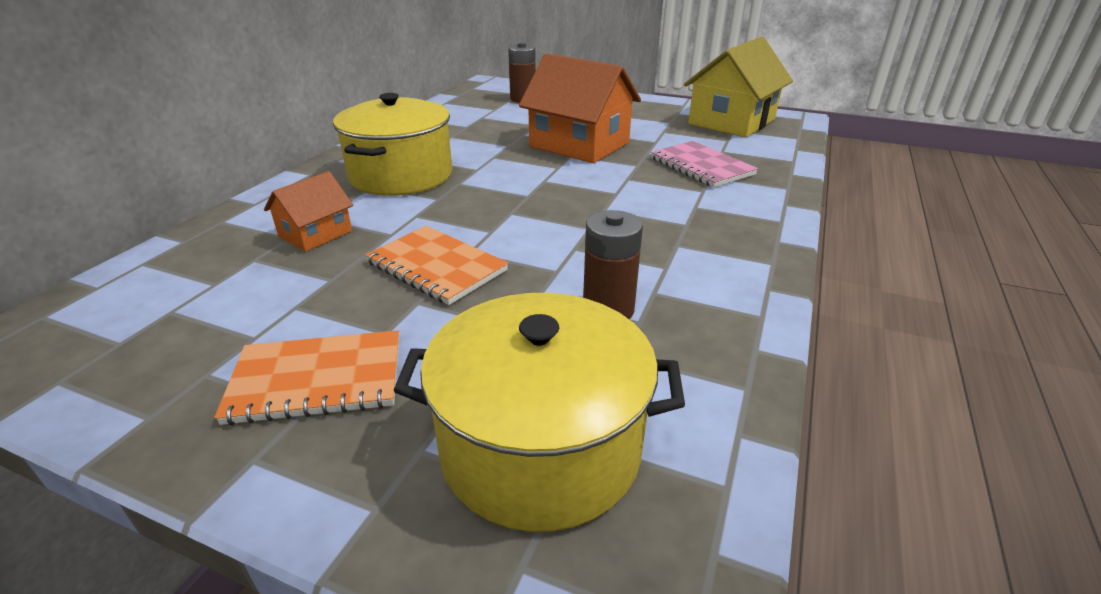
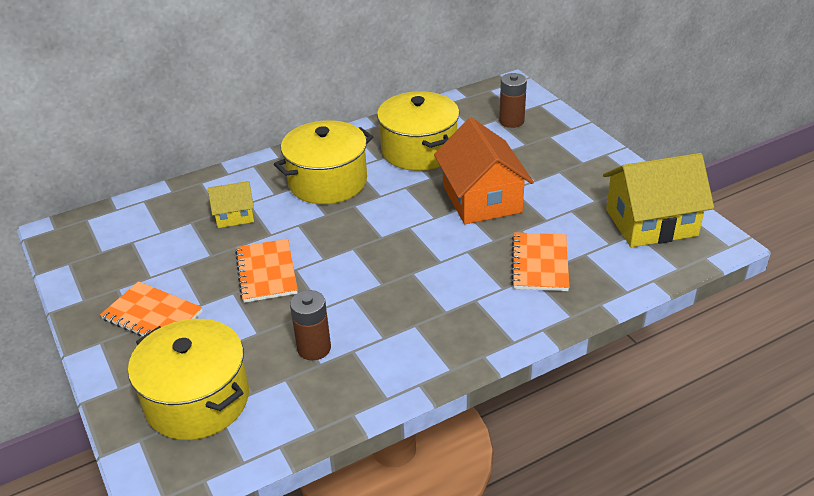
camera: 40 degrees right, 5 degrees up
orange house [264,171,353,252] -> yellow house [208,181,254,228]
pink notebook [651,141,758,188] -> orange notebook [511,232,569,291]
none -> yellow pot [377,91,459,171]

